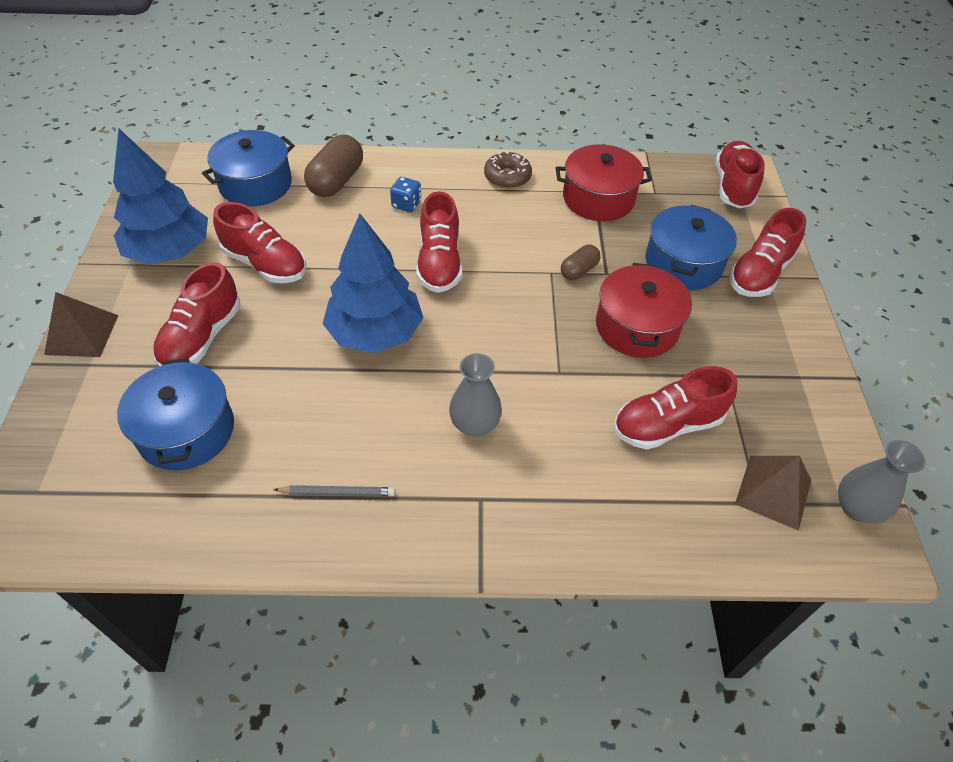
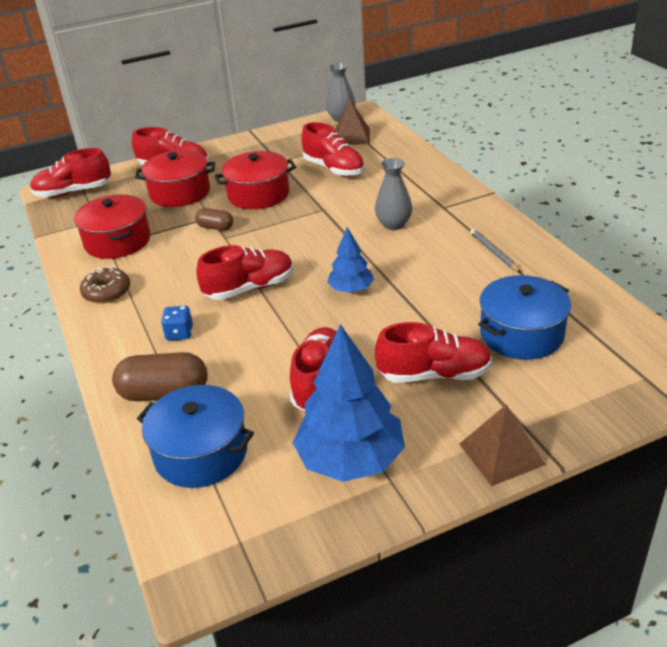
camera: 110 degrees left, 15 degrees down
blue tree [323,214,423,353] -> blue tree [327,227,374,293], size x0.55
blue pot [645,205,737,290] -> red pot [135,150,215,207]

